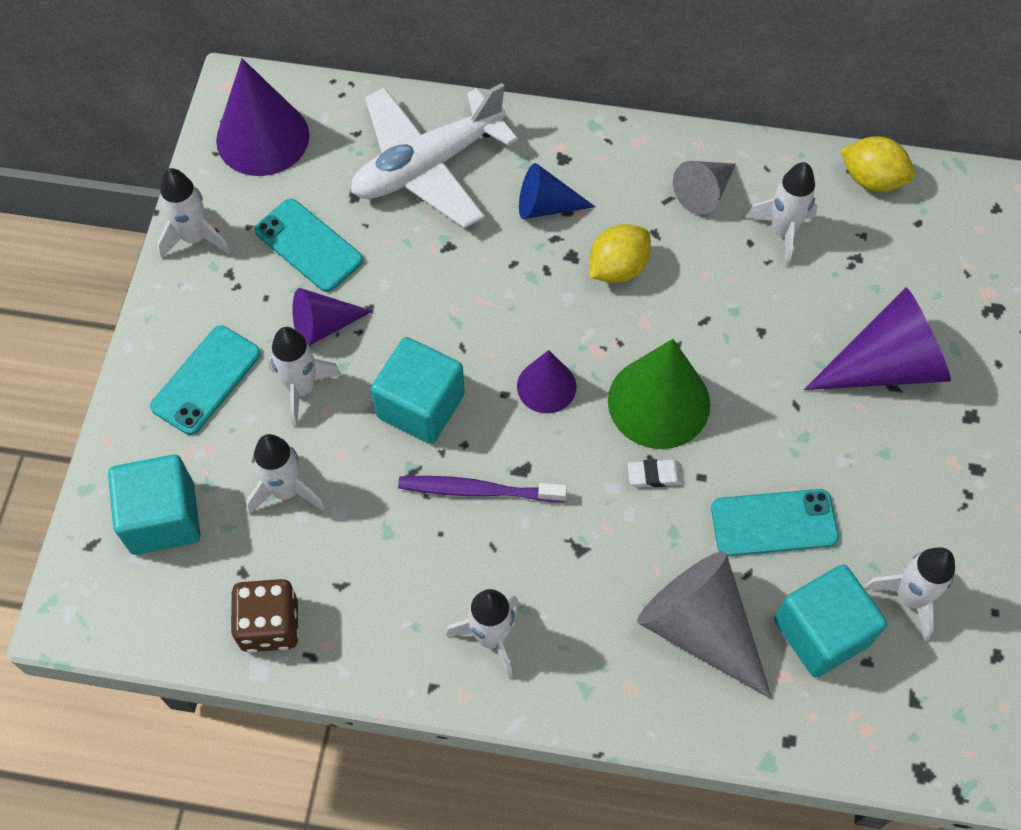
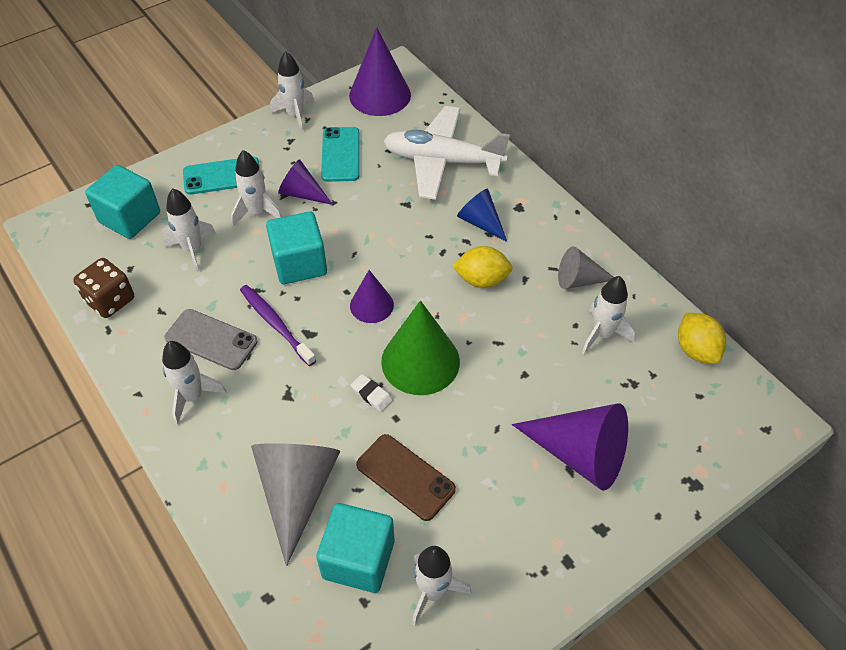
camera: 45 degrees right, 10 degrees down
turquoise phone [711,489,839,556] -> brown phone [356,434,456,521]
none -> grey phone [165,309,258,370]

